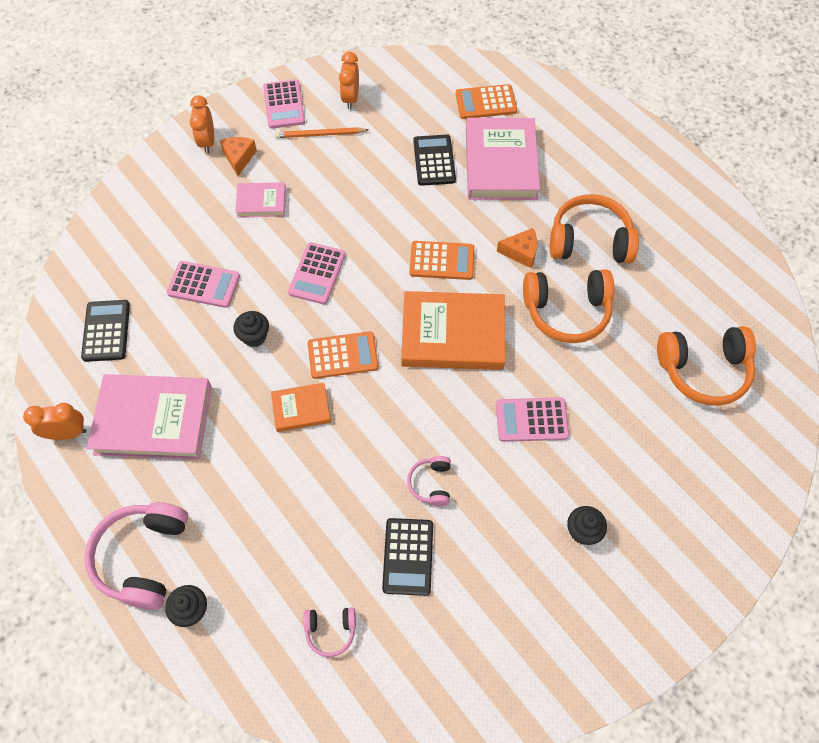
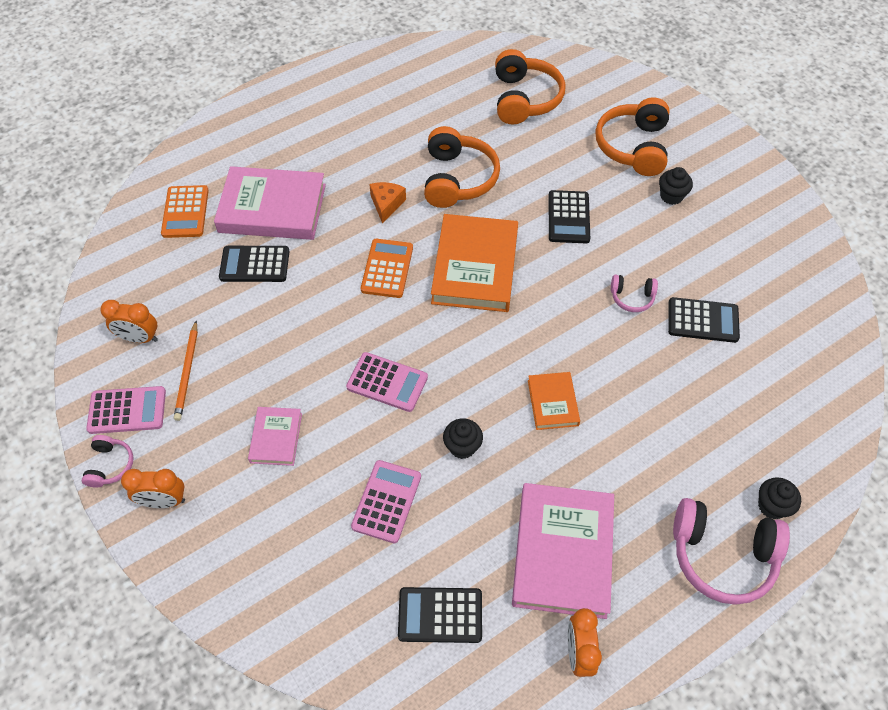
camera: 85 degrees left, 5 degrees down
orange cheese [220,137,257,176] -> none
pink headphones [303,607,356,657] -> pink headphones moved to [82,435,134,487]
orange calculator [308,331,379,379] -> none
pink calculator [496,397,569,442] -> black calculator [548,190,590,243]
orange headphones [550,194,639,263] -> orange headphones moved to [596,98,670,176]

